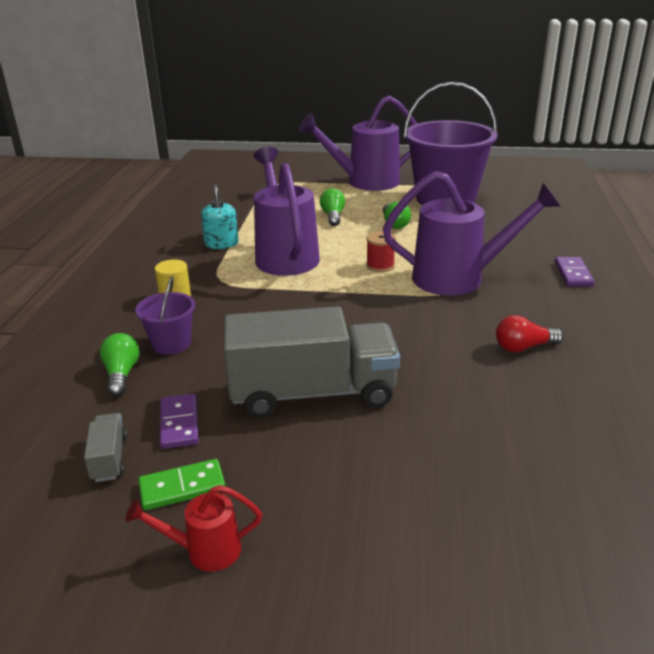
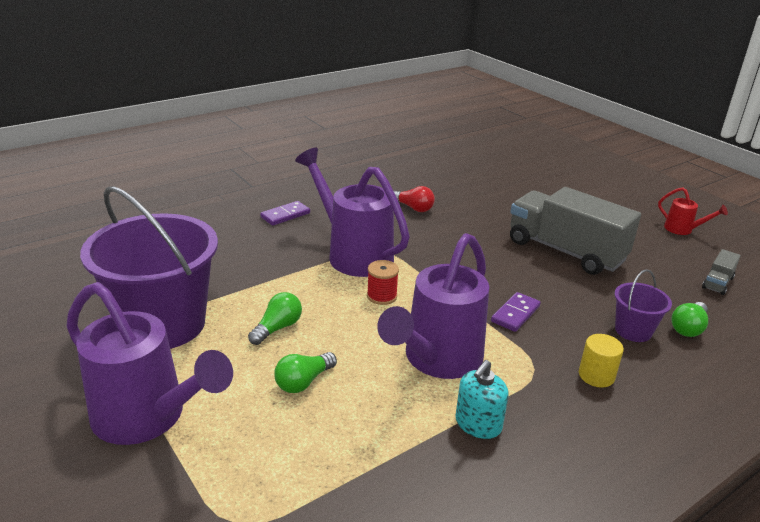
camera: 135 degrees left, 0 degrees up
green domino [138,459,226,510] -> none
purple domino [160,394,199,449] -> purple domino moved to [491,292,541,332]

